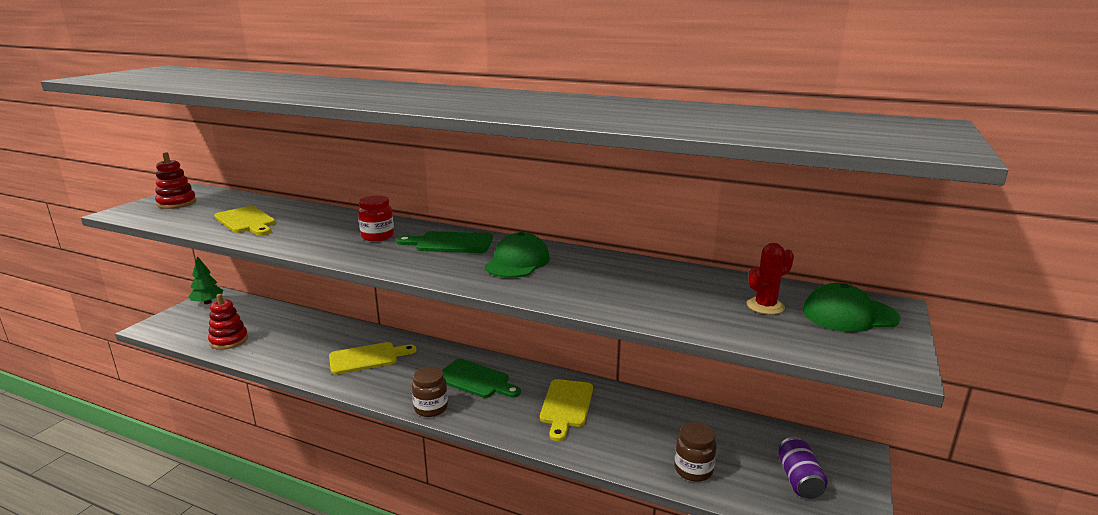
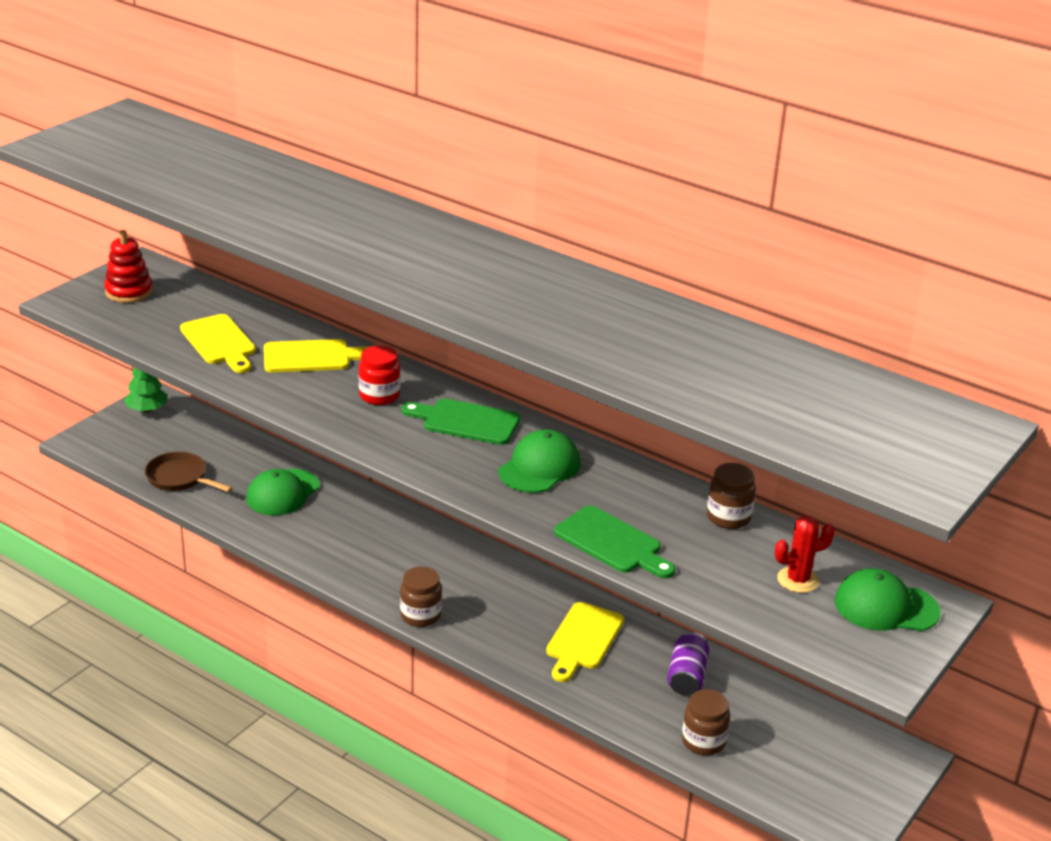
camera: 10 degrees right, 10 degrees up
red stacking toy [208,294,248,350] -> brown pan [145,452,232,492]
yellow cutting board [329,342,416,375] -> yellow cutting board moved to [264,339,368,373]
green cutting board [442,359,521,398] -> green cutting board moved to [554,506,675,579]
purple can [778,437,828,499] -> purple can moved to [667,632,709,695]
none -> green cap [246,469,319,515]
none -> brown jar [707,463,756,529]

